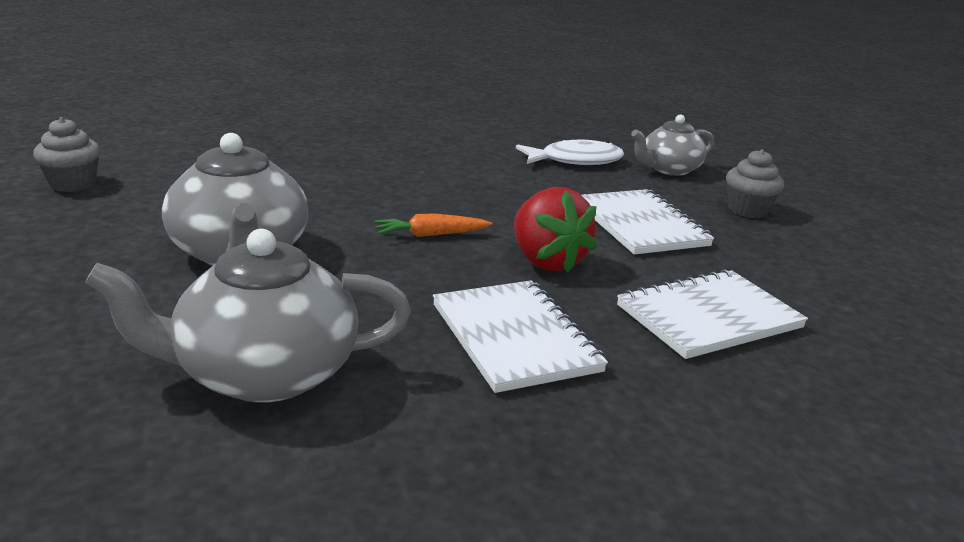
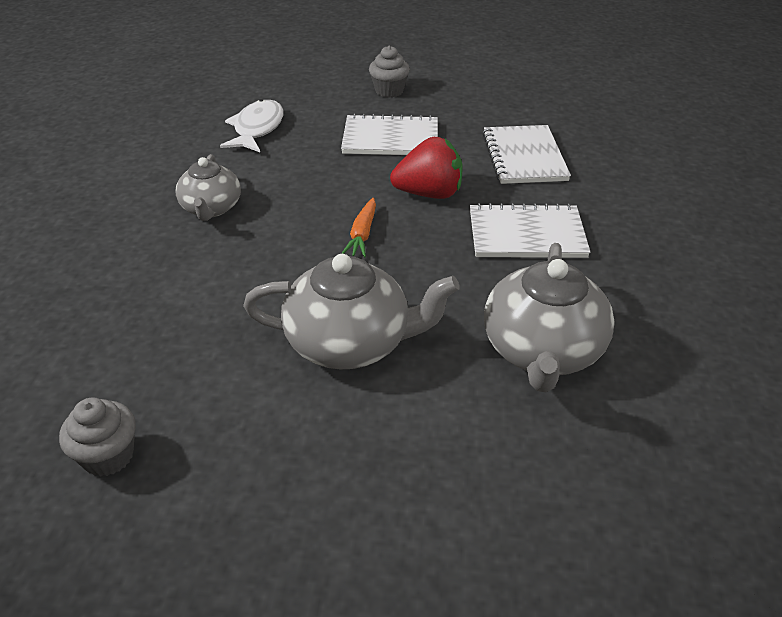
camera: 65 degrees left, 15 degrees up
grey teapot [631,114,714,176] -> grey teapot moved to [176,154,241,221]

